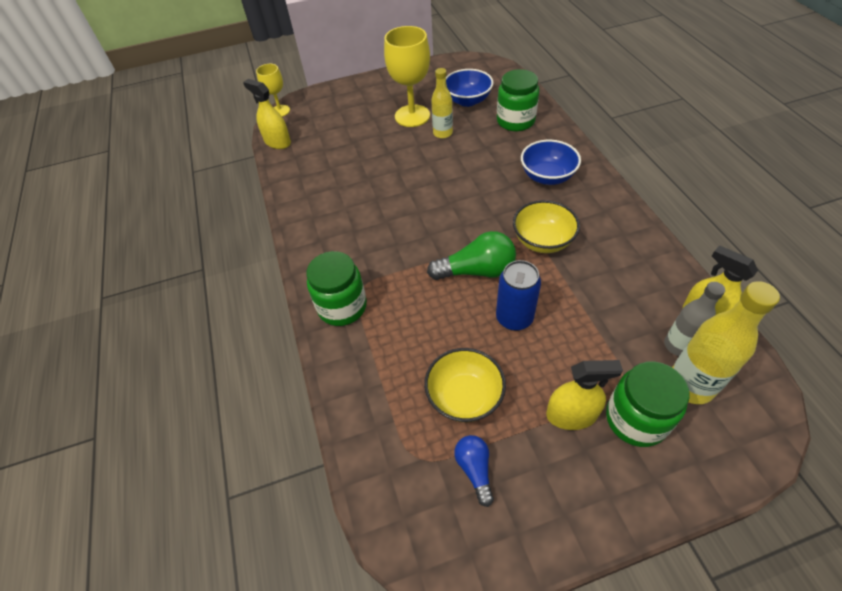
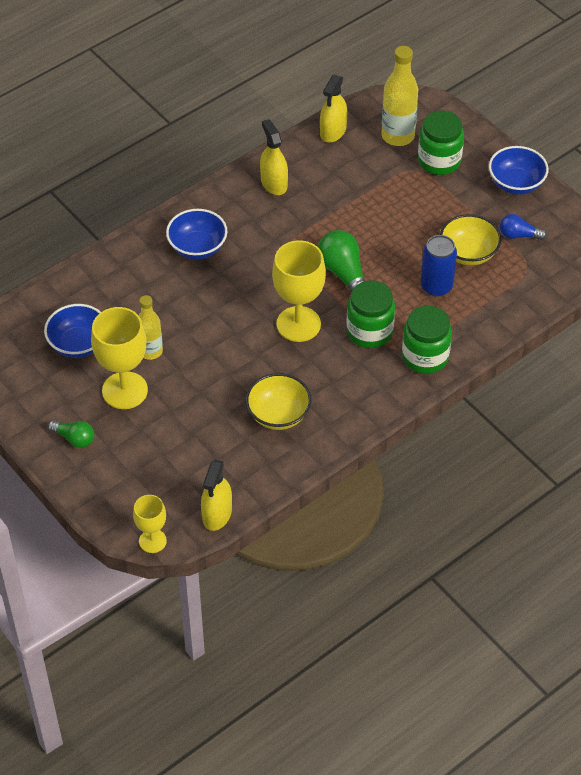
camera: 115 degrees left, 0 degrees up
blue light bulb [454,435,494,507] -> blue light bulb turned 45 degrees clockwise [500,214,547,240]
blue can [496,260,541,331] -> blue can moved to [421,235,457,297]
green jar [497,69,539,131] -> green jar moved to [346,280,395,348]
yellow bowl [513,200,580,253] -> yellow bowl moved to [246,373,311,430]
yellow spray bottle [546,360,623,430] -> yellow spray bottle moved to [260,119,288,195]
grey bottle [664,282,725,356] -> none
none -> green light bulb [48,420,94,448]
none -> yellow goblet [272,240,326,342]
none -> blue bowl [489,146,548,195]

